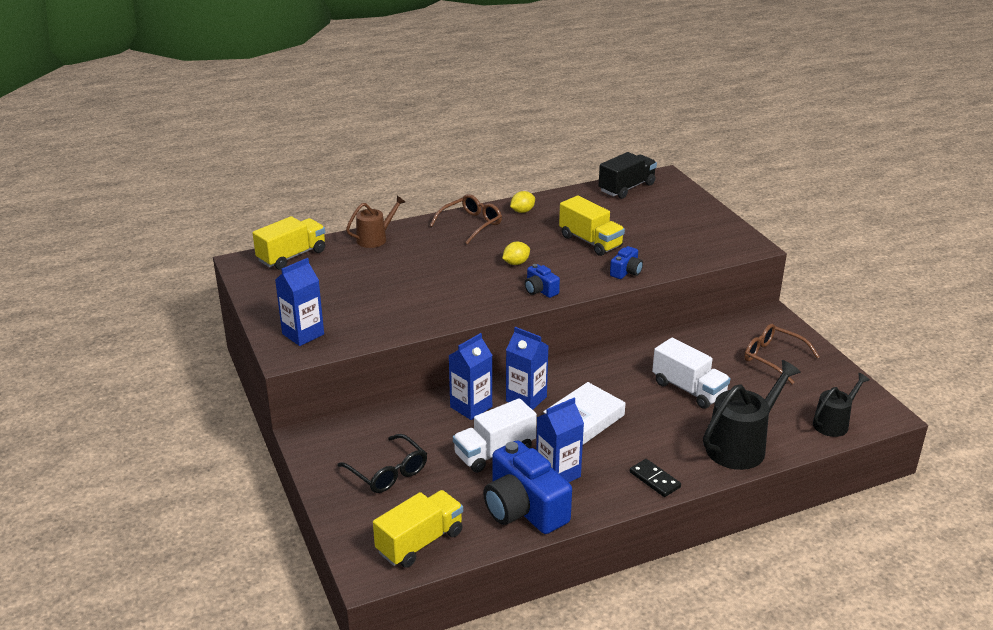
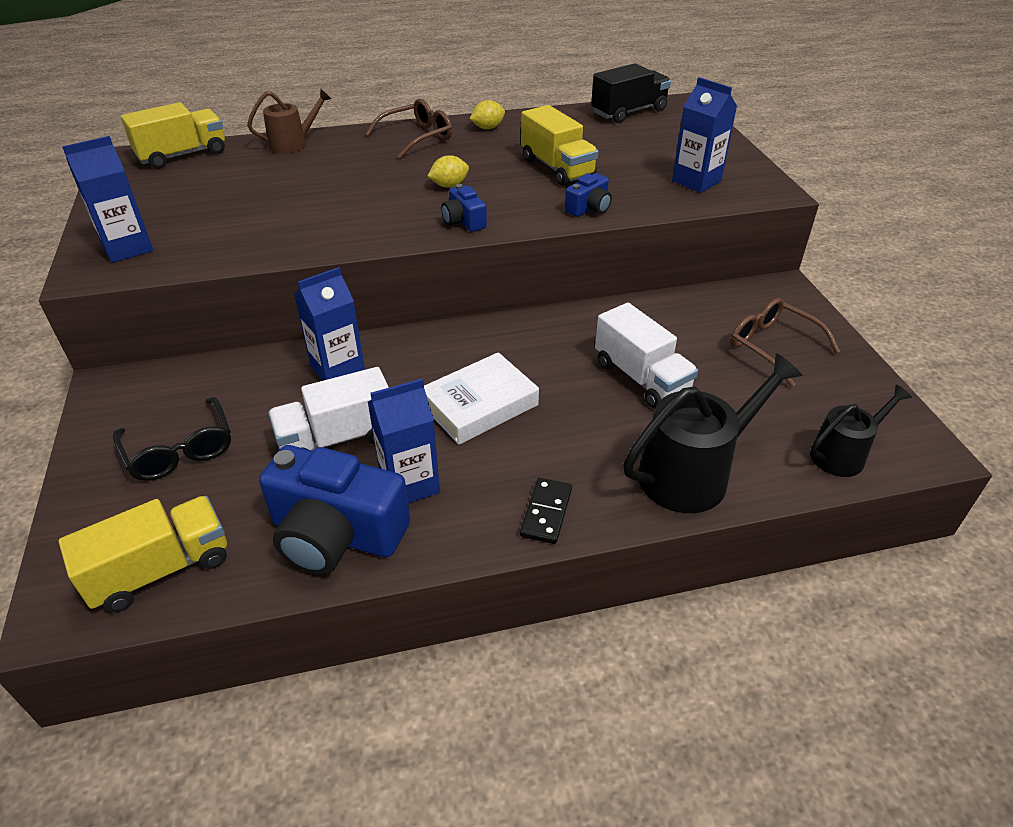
camera: 10 degrees right, 10 degrees up
blue camera [483,440,572,534] -> blue camera turned 45 degrees counterclockwise [259,445,410,575]
blue carton [506,327,549,410] -> blue carton moved to [672,77,737,193]
black domino [630,459,681,497] -> black domino turned 45 degrees clockwise [520,478,572,544]

